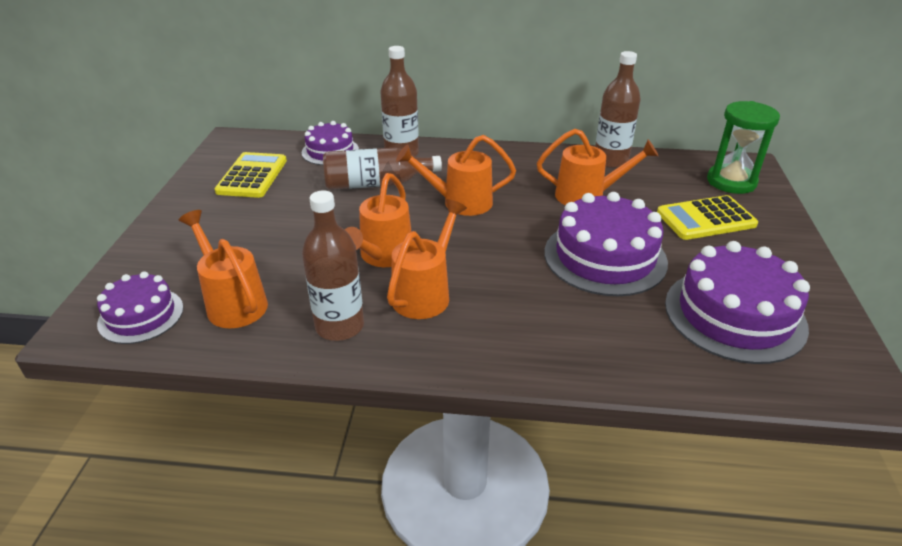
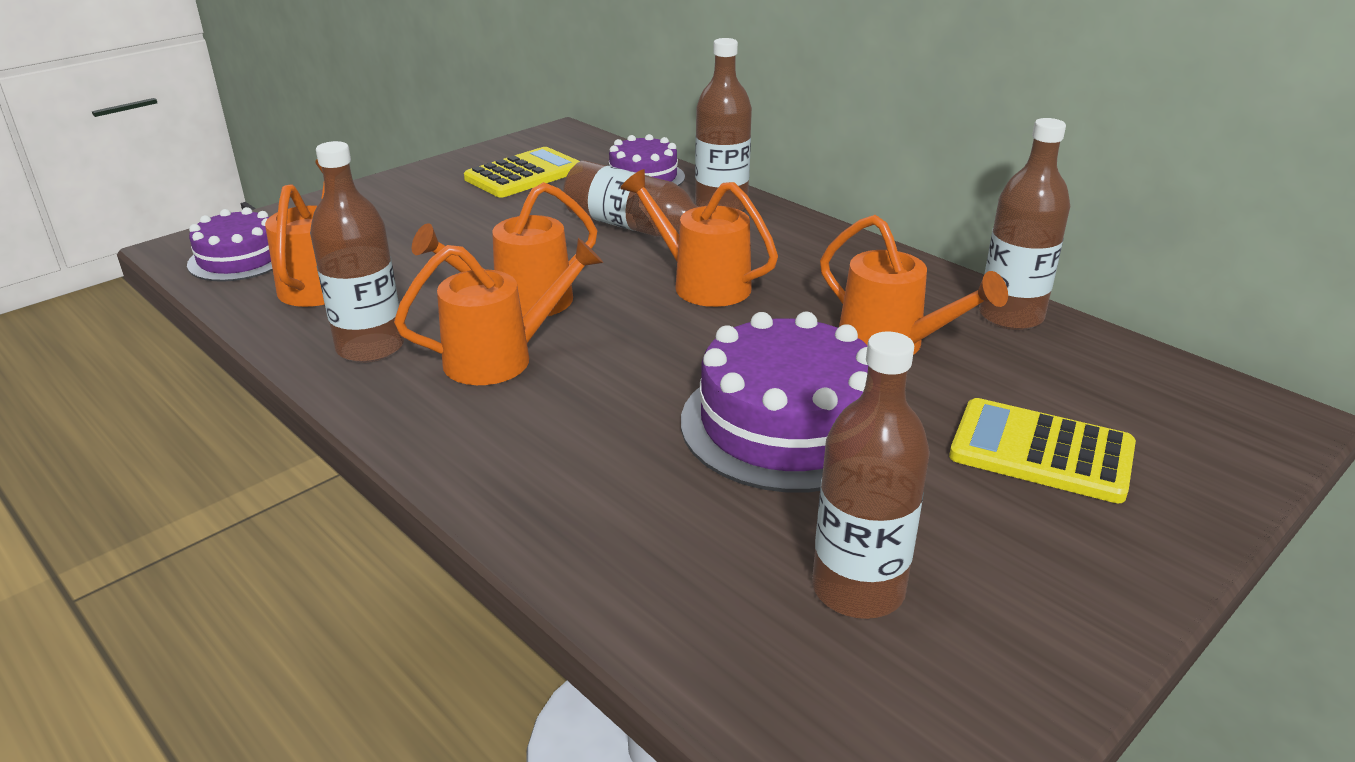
camera: 40 degrees right, 5 degrees down
purple cake [665,241,810,364] -> brown bottle [812,332,930,619]
green hourglass [707,101,780,194] -> none

